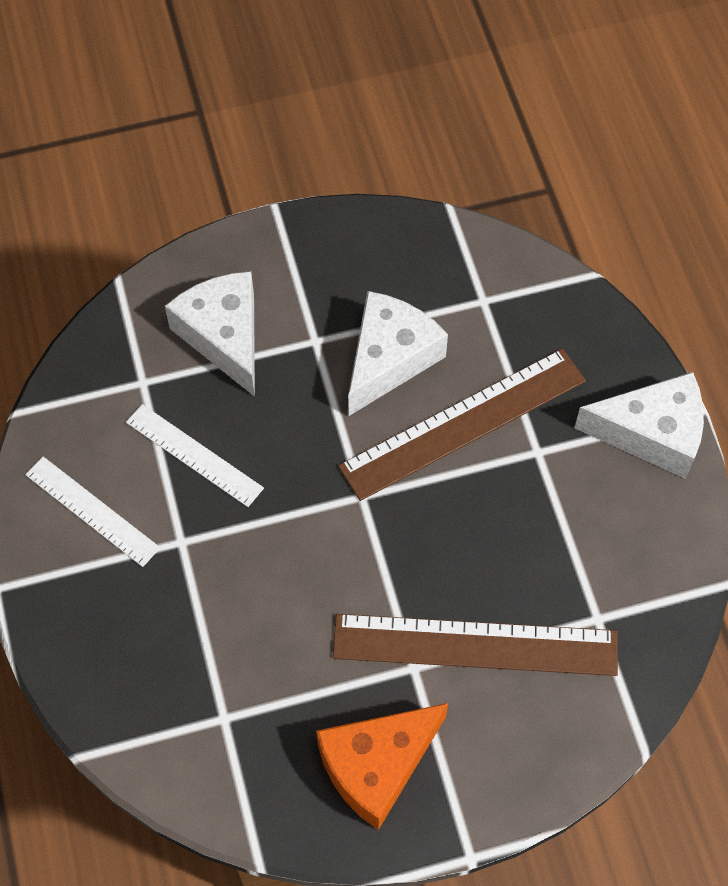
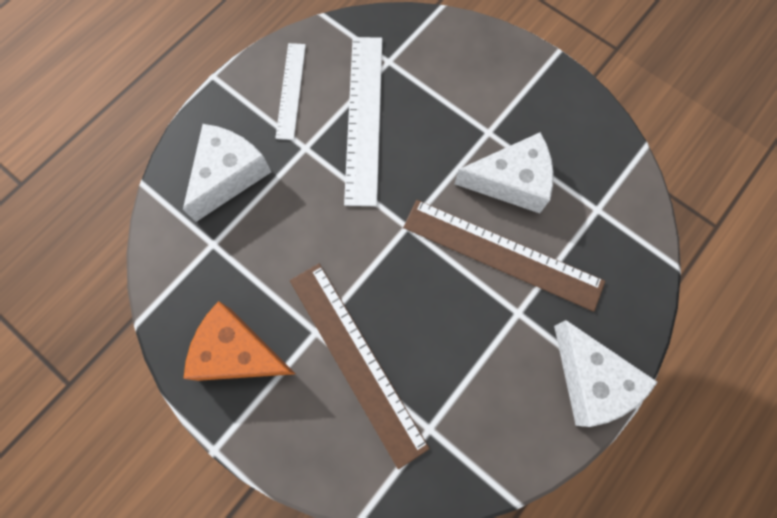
camera: 55 degrees right, 10 degrees up
white ruler [126,404,264,507] -> white ruler [344,37,382,206], size x1.70
white cheese [165,271,255,397] -> white cheese moved to [183,124,271,222]

